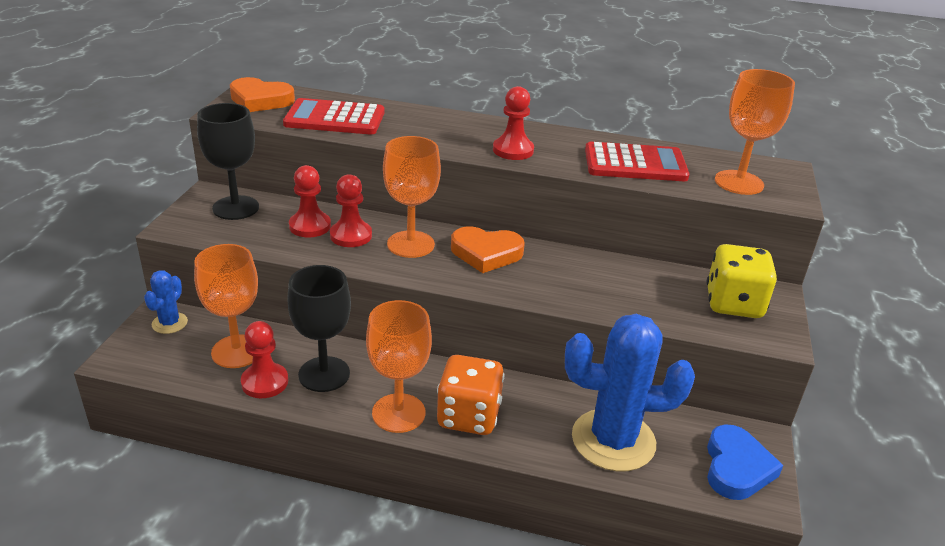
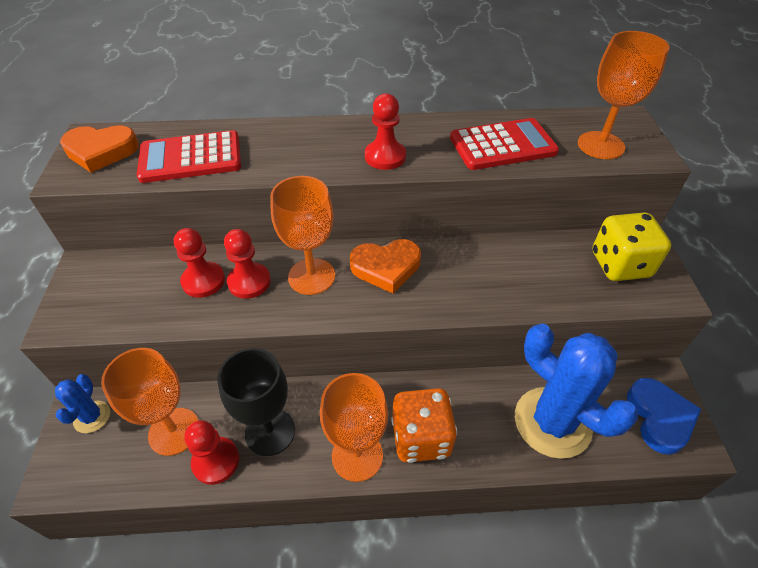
camera: 15 degrees left, 15 degrees up
black goblet [197,103,259,220] -> none
blue cactus [565,314,695,472] -> blue cactus turned 60 degrees clockwise [515,324,638,459]

